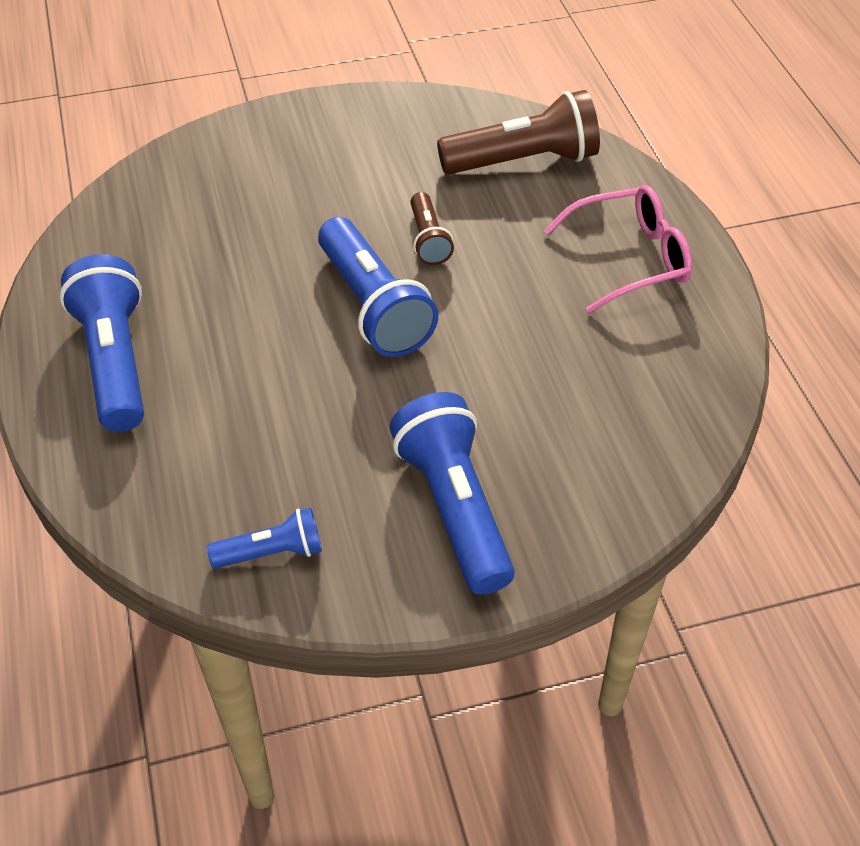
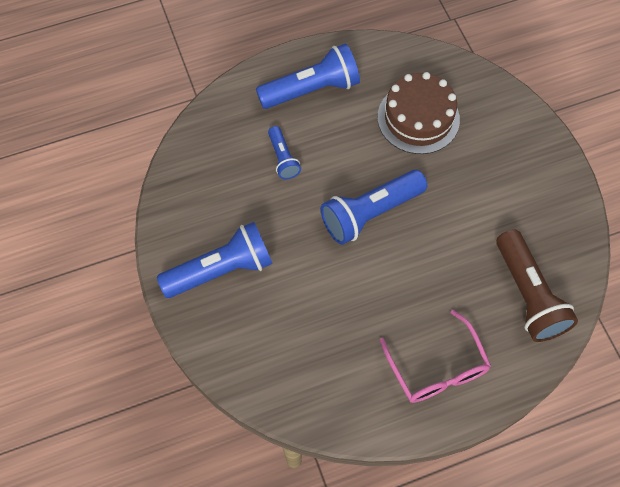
camera: 85 degrees right, 15 degrees up
blue flashlight [207,507,322,568] -> blue flashlight moved to [268,126,301,179]
brown flashlight [410,192,454,265] -> none
none -> brown cake [378,72,460,154]

